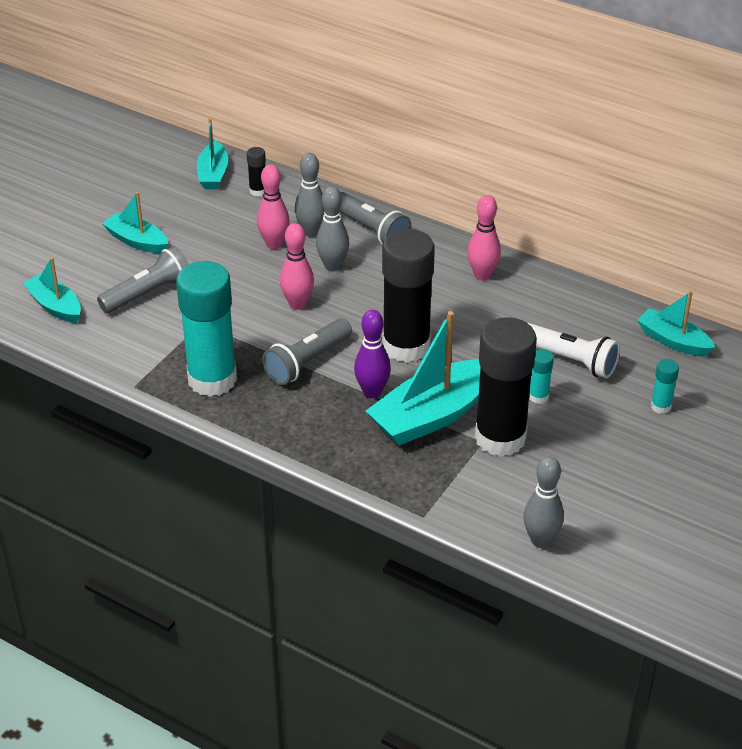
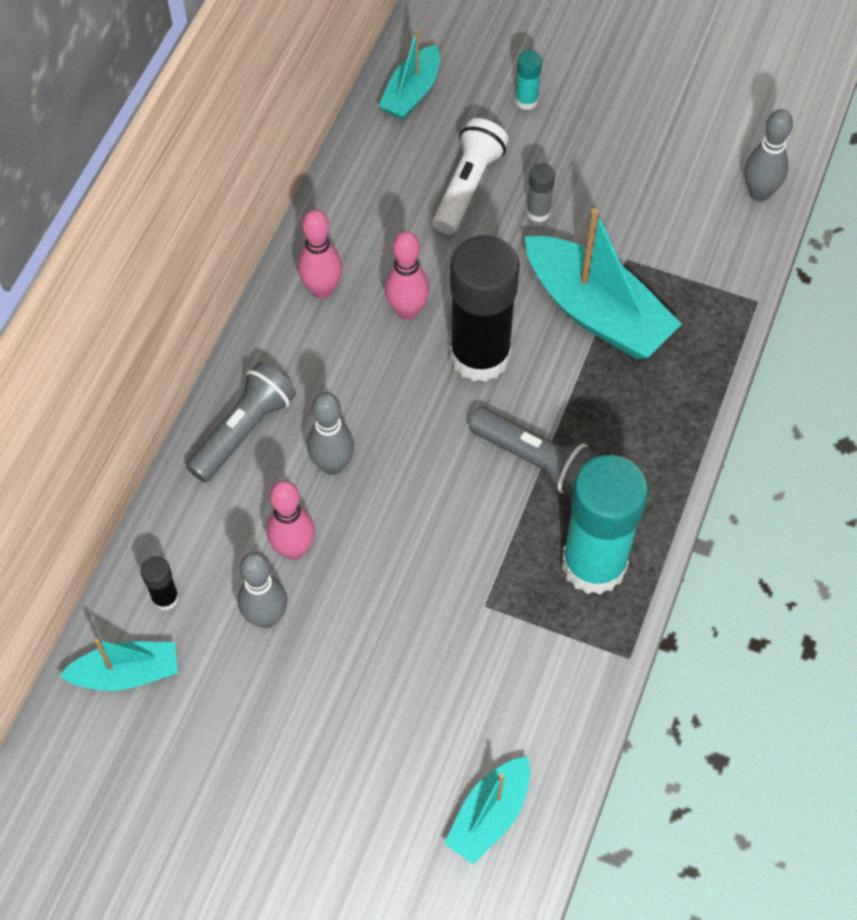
camera: 100 degrees left, 20 degrees up
grey flashlight [97,246,189,313] -> none
turquoise boat [102,192,168,253] -> none
pink bowling pin [280,223,314,310] -> pink bowling pin moved to [385,231,429,320]
grey bowling pin [295,153,325,237] -> grey bowling pin moved to [238,552,287,628]
purple bowling pin [354,310,391,398] -> none
black glue stick [475,317,537,457] -> none
turquoise glue stick [529,349,554,404] -> grey glue stick [527,163,555,222]

